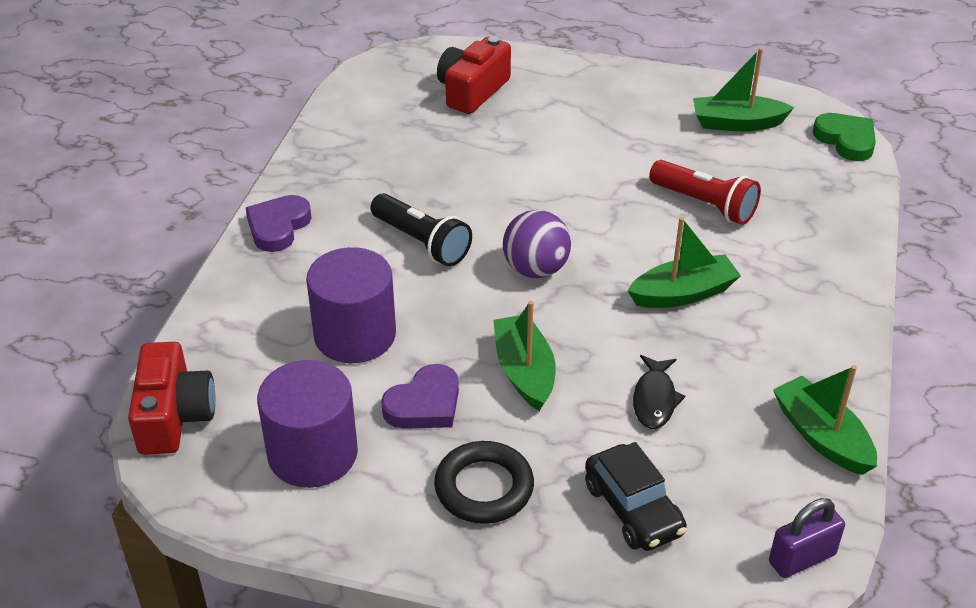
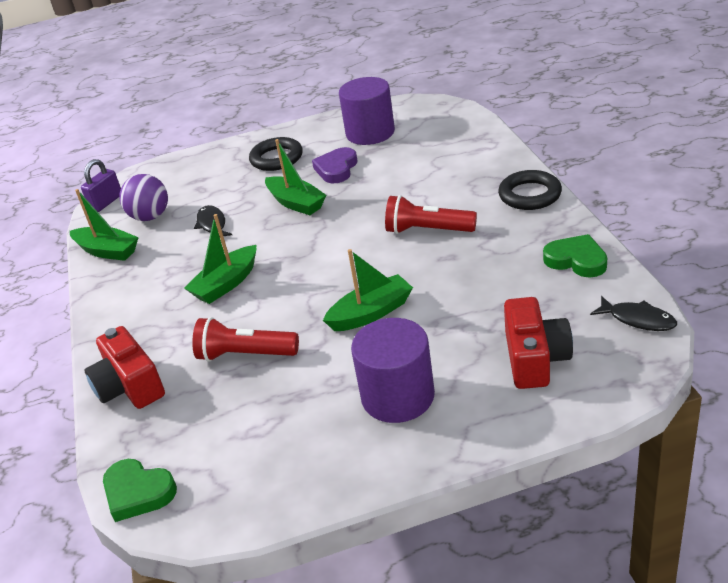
camera: 155 degrees right, 5 degrees down
red camera [128,342,216,455] -> red camera moved to [84,326,165,409]
purple heart [246,195,311,252] -> black ring [498,170,562,210]
purple cylinder [306,247,396,363] -> purple cylinder moved to [351,318,435,423]
black flashlight [370,193,472,266] -> red flashlight [385,195,477,234]
purple ball [503,210,571,278] -> purple ball moved to [119,174,168,221]
black car [585,442,687,551] -> none
green boat [693,48,794,131] -> green boat moved to [323,249,413,331]
none -> green heart [543,234,607,278]
none -> black fish [590,296,677,331]

